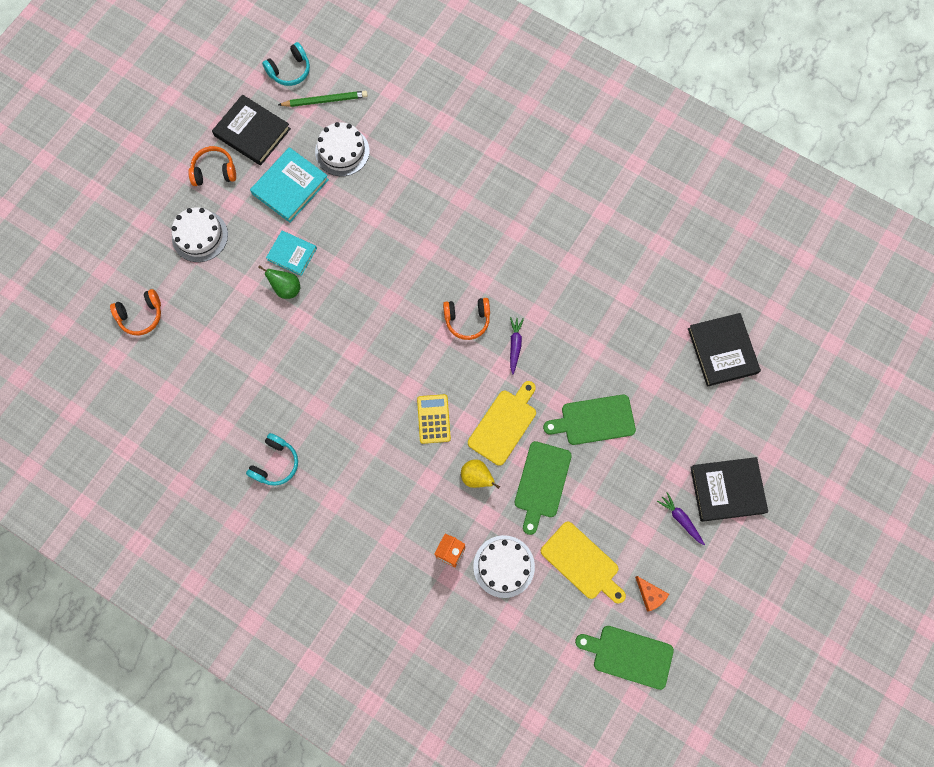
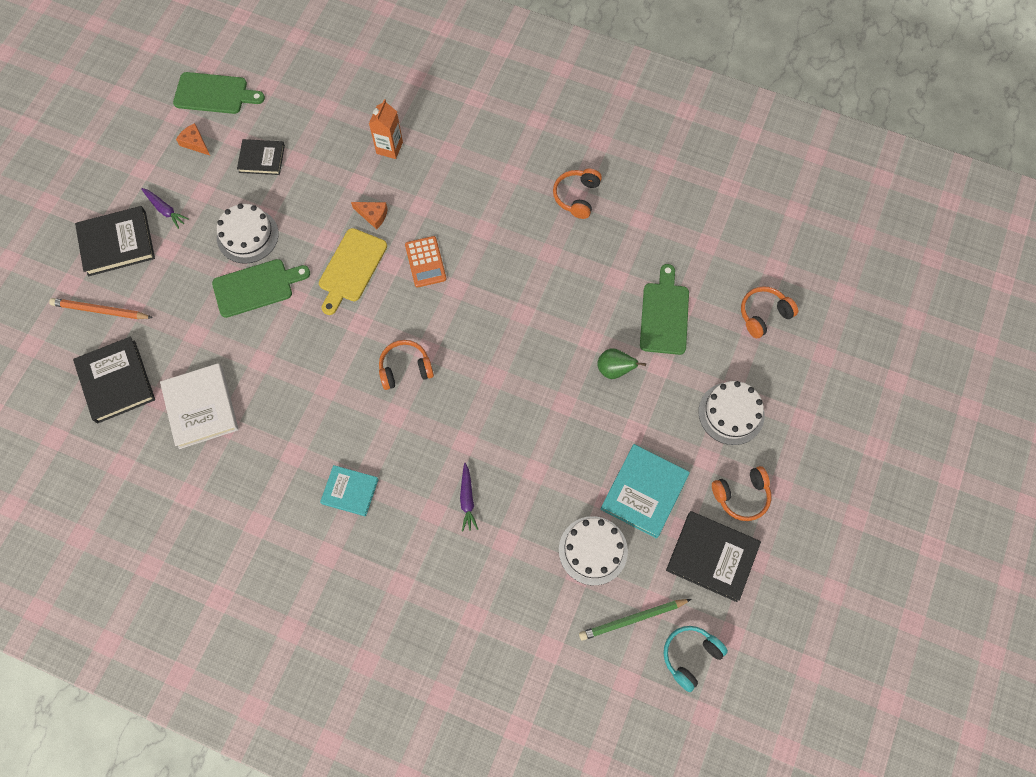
camera: 170 degrees right, 5 degrees down
turquoise headphones [246,433,298,486] -> orange headphones [553,169,602,219]
turquoise book [266,231,317,276] -> turquoise book moved to [320,465,379,516]
yellow calculator [417,394,451,444] -> orange calculator [405,236,446,287]
yellow pear [461,460,500,489] -> orange cheese [351,202,388,229]
white cake [473,535,535,598] -> white cake moved to [217,204,279,264]
purple carrot [510,317,524,374] -> purple carrot moved to [460,463,478,531]
green cutting board [515,441,572,535] -> green cutting board moved to [640,264,689,355]
yellow cutting board [541,522,626,603] -> black book [237,139,285,175]
none -> orange pencil [49,298,153,319]
none -> white book [160,363,239,449]

